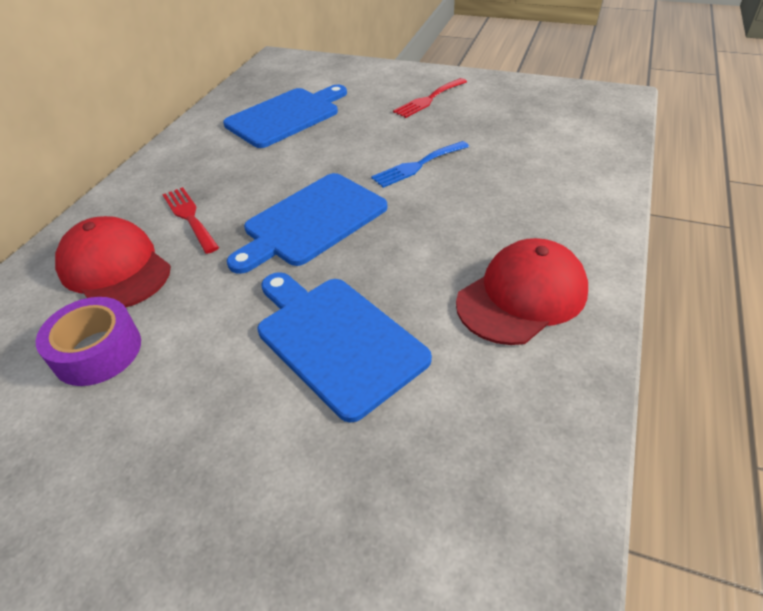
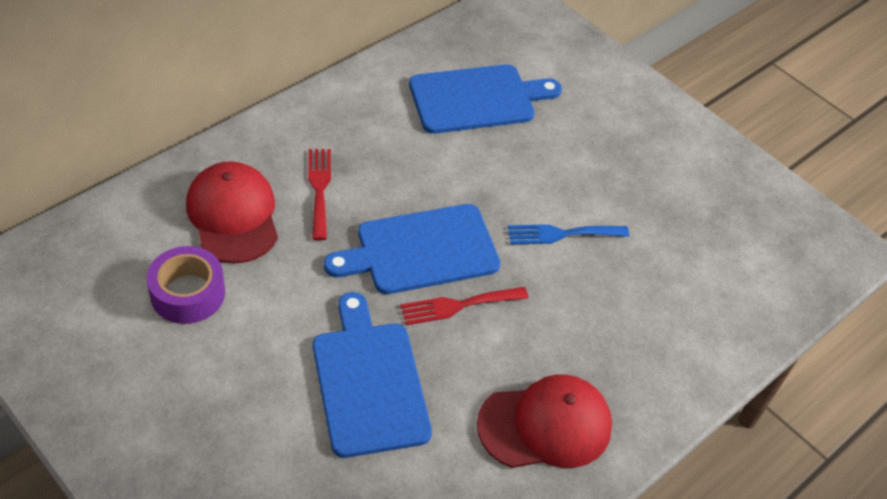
camera: 20 degrees right, 5 degrees up
red fork [393,78,467,118] -> red fork moved to [400,287,529,325]

